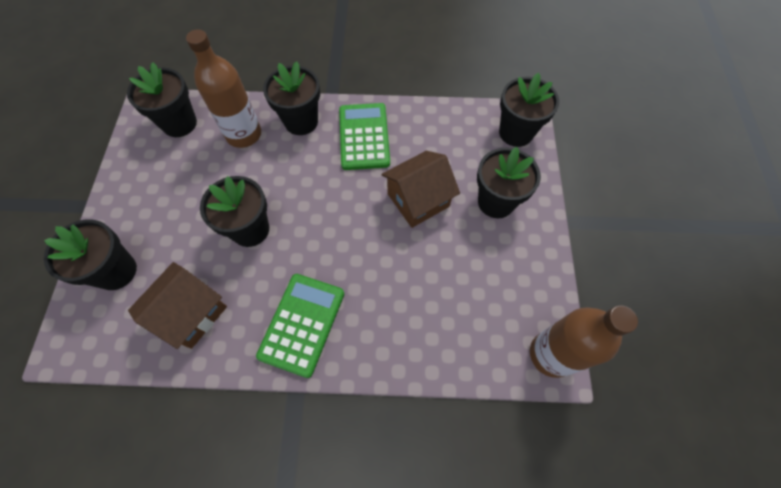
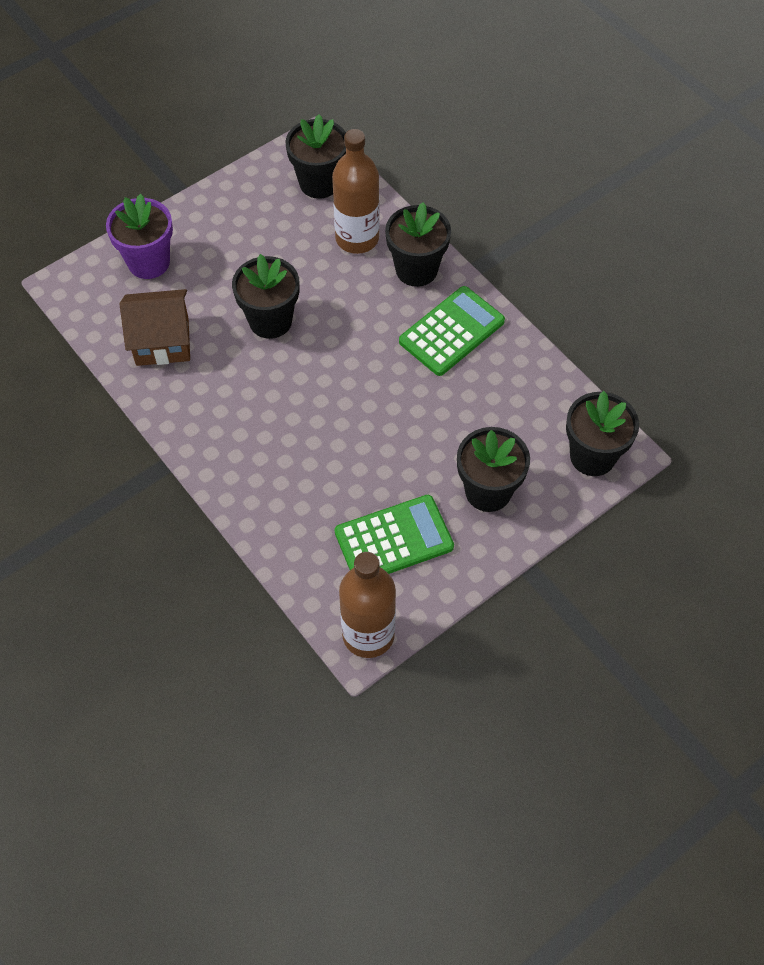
camera: 50 degrees right, 5 degrees down
black flower pot [44,219,137,290] -> purple flower pot [106,194,173,279]
green calculator [256,274,344,378] -> green calculator moved to [335,495,454,574]
brown house [382,151,460,228] -> none

